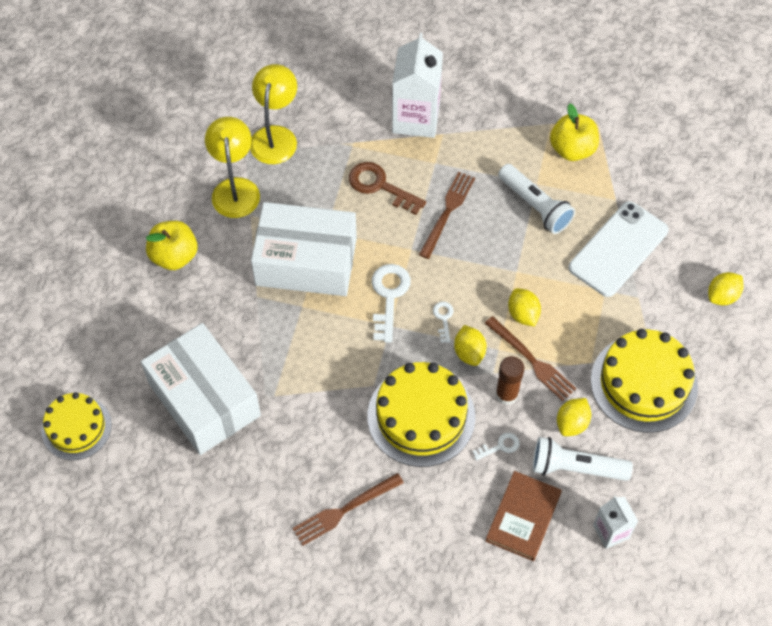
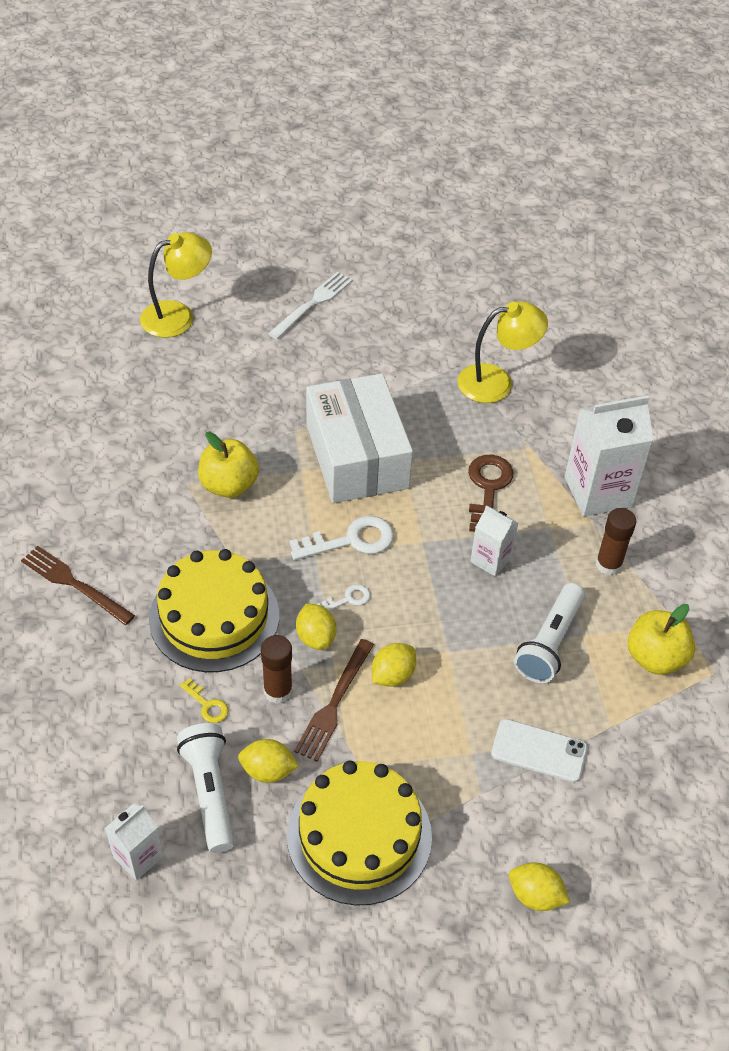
camera: 65 degrees right, 10 degrees down
yellow cake [41,392,112,460] -> none
white box [141,323,261,455] -> none
yellow apple [146,221,197,270] -> yellow apple moved to [198,432,259,498]
yellow lamp [205,117,260,218] -> yellow lamp moved to [140,232,212,338]
brown fork [419,172,475,259] -> white carton [470,505,518,577]
yellow lemon [454,325,487,366] -> yellow lemon turned 75 degrees counterclockwise [296,603,336,650]
white key [473,433,519,460] -> yellow key [180,678,228,723]
brown book [486,471,562,561] -> none
white phone [569,201,669,297] -> white phone [491,719,588,782], size x0.63
none -> white fork [268,272,352,339]
none -> brown glue stick [596,508,636,575]

